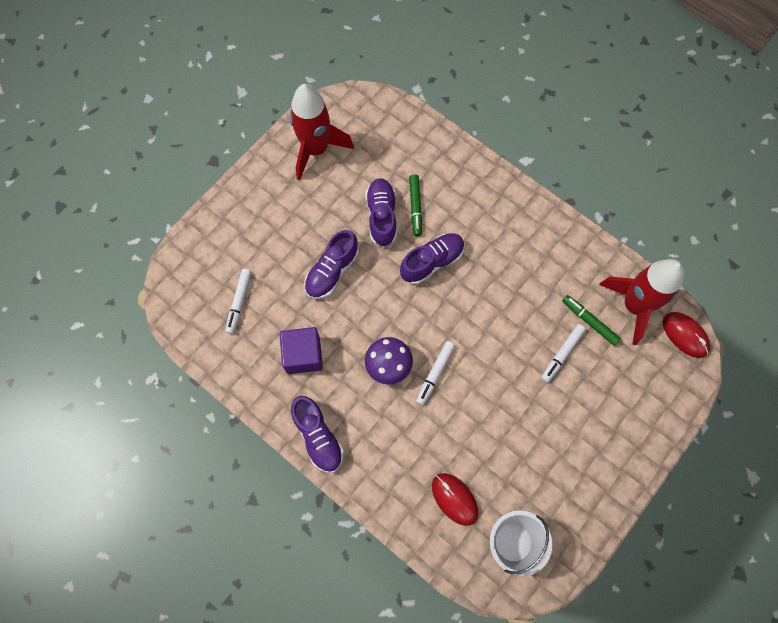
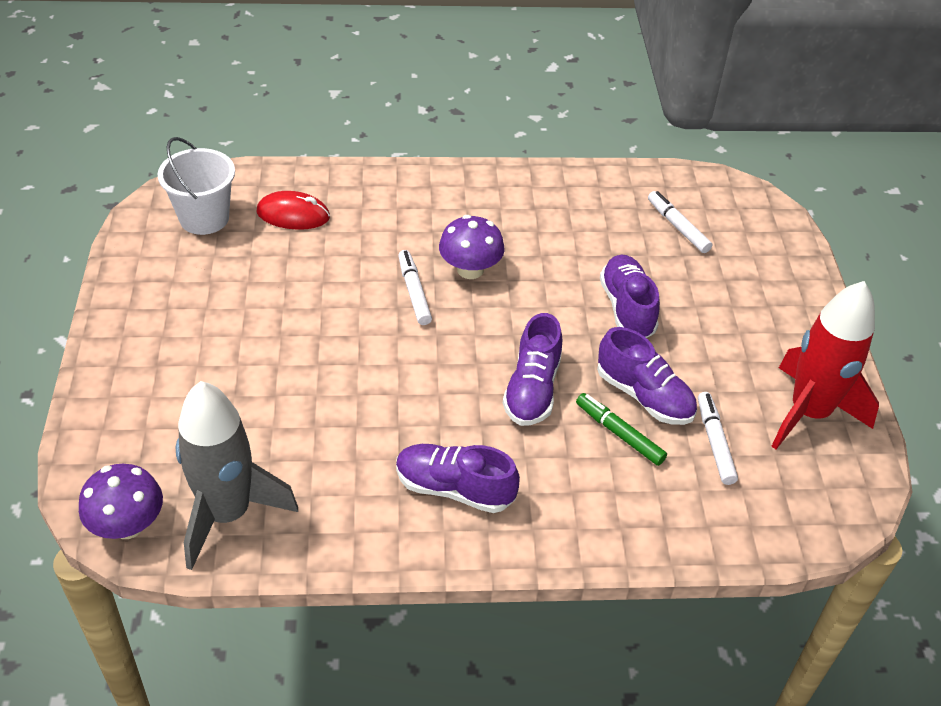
camera: 135 degrees right, 25 degrees down
purple cube [280,327,323,374] -> none
purple shoe [291,396,344,473] -> purple shoe moved to [396,444,520,513]
white marker [541,324,586,383] -> white marker moved to [698,392,738,485]
green marker [562,295,621,346] -> none
red rocket [599,259,684,345] -> grey rocket [176,381,298,570]
red mouse [663,312,710,358] -> purple mushroom [79,464,163,539]

